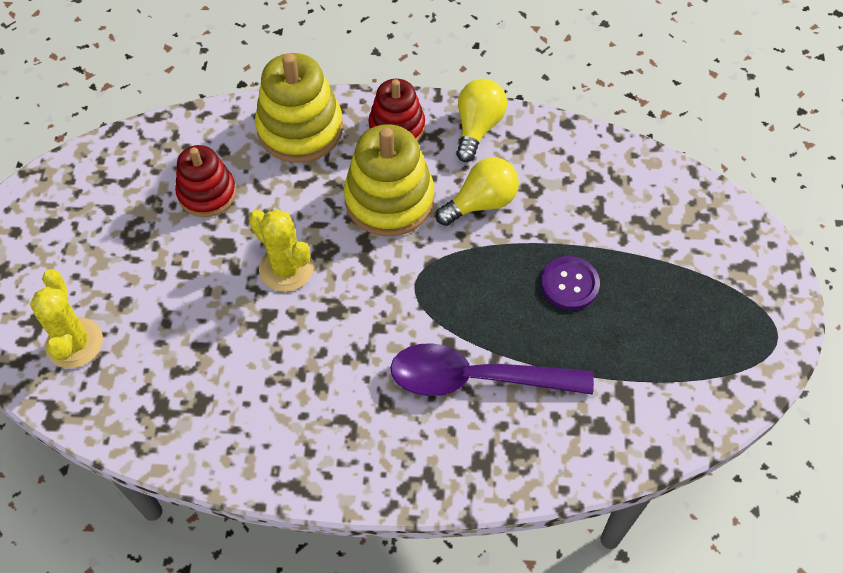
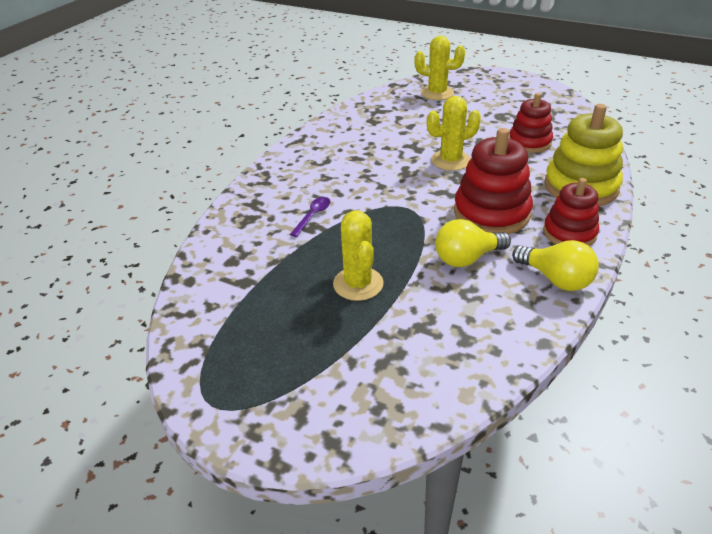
camera: 115 degrees right, 20 degrees down
yellow stacking toy [344,125,434,236] -> red stacking toy [454,128,533,234]
purple spoon [390,343,594,396] -> purple spoon [290,197,330,237], size x0.43
yellow light bulb [436,158,519,226] -> yellow light bulb turned 75 degrees clockwise [435,219,511,267]
purple button [541,256,600,310] -> yellow cactus [333,211,384,301]

